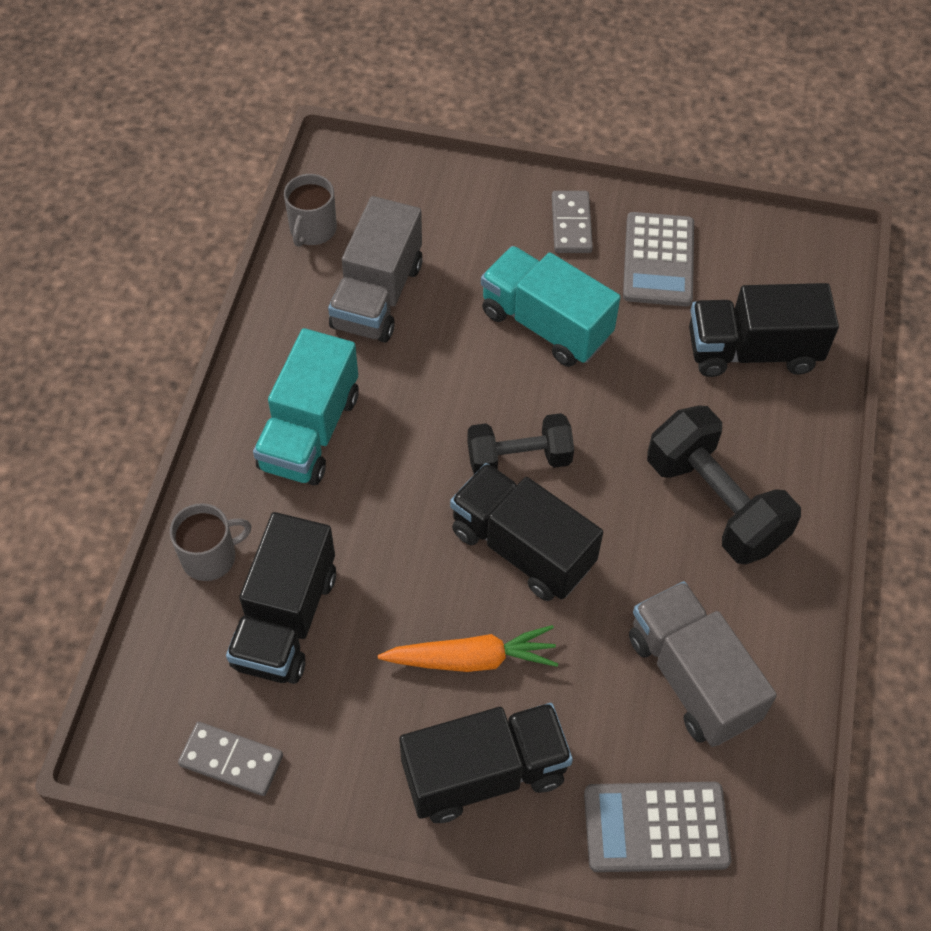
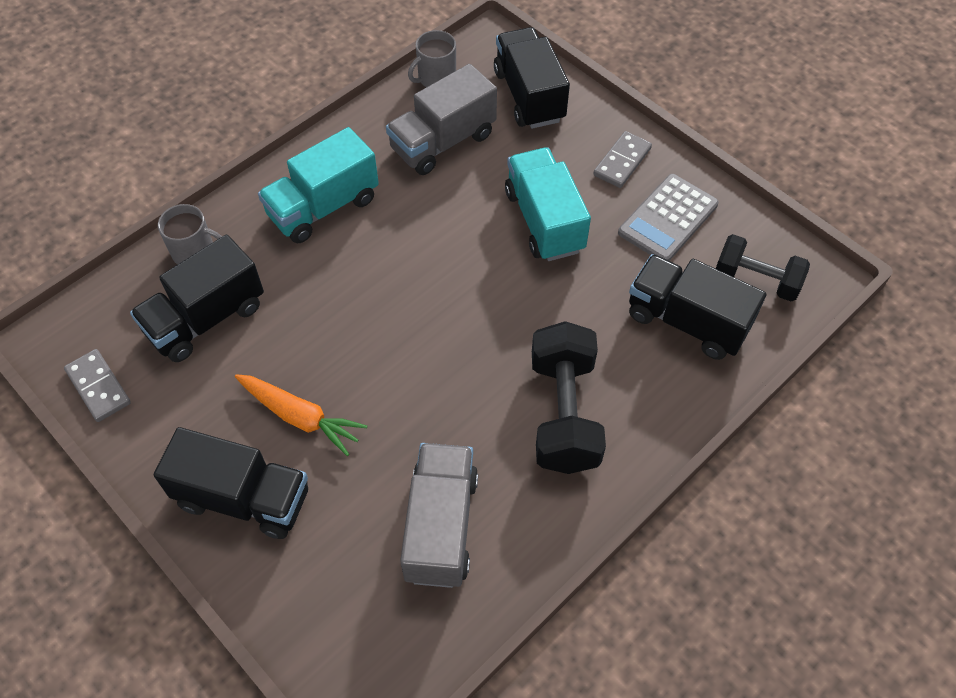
camera: 35 degrees right, 0 degrees up
black truck [450,463,603,601] -> black truck moved to [494,27,570,129]
black dumbbell [467,413,574,474] -> black dumbbell moved to [716,234,810,301]
grey calculator [584,782,731,872] -> none

